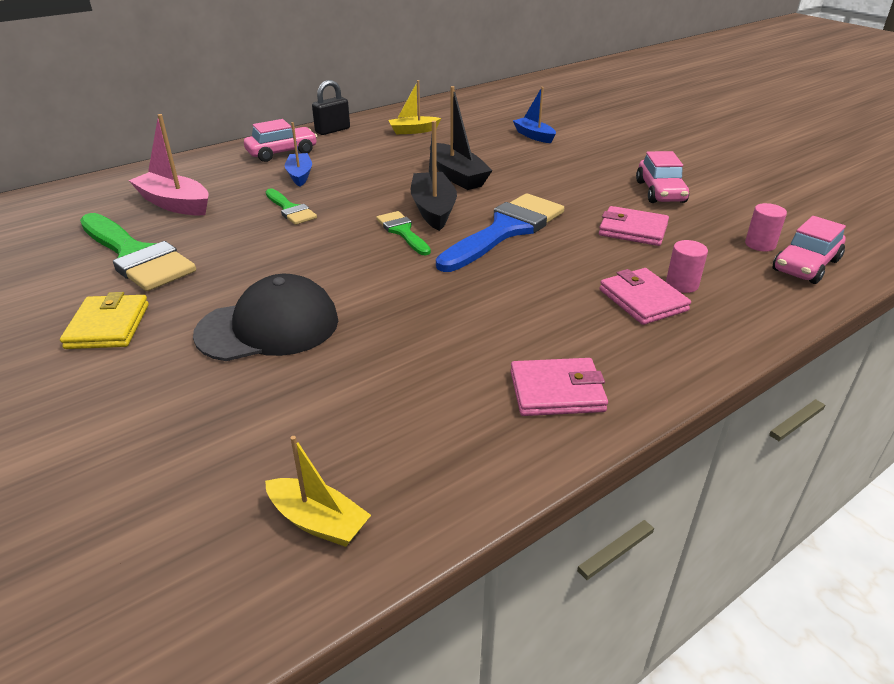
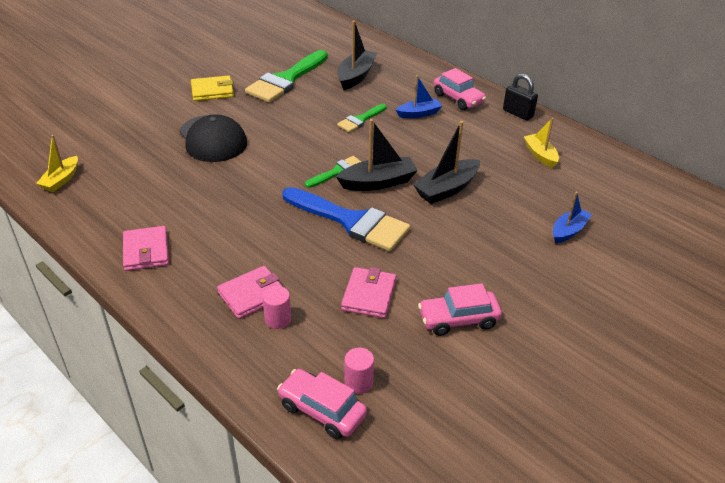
camera: 80 degrees right, 5 degrees up
pink boat [129,114,209,215] -> black boat [338,20,378,90]

